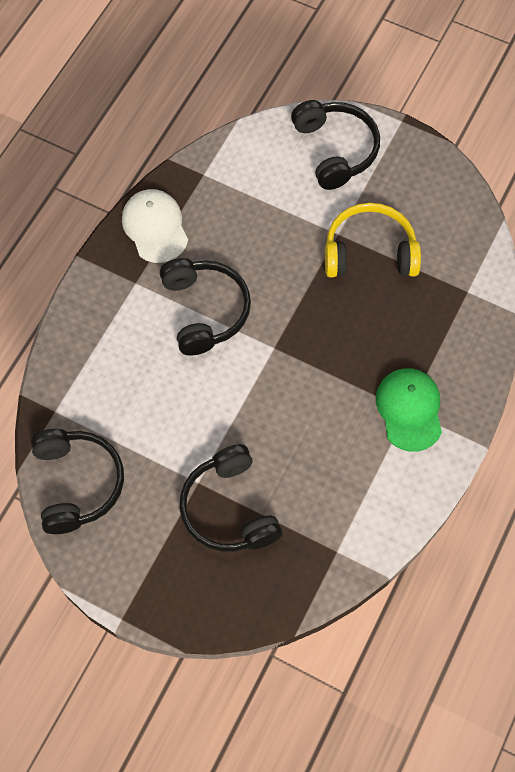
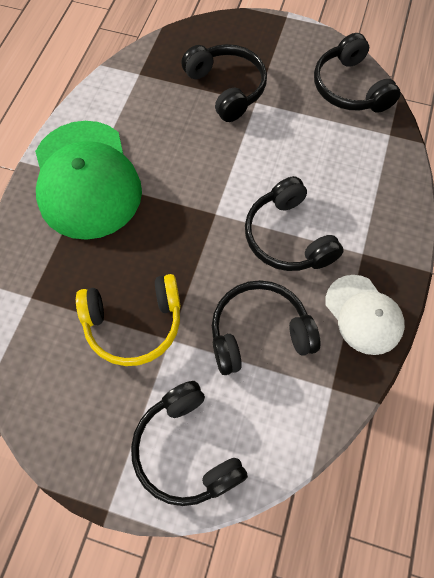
camera: 170 degrees right, 0 degrees up
green cap [376,368,442,452] -> green cap [35,121,142,240], size x1.77
none -> black headphones [212,280,321,375]

